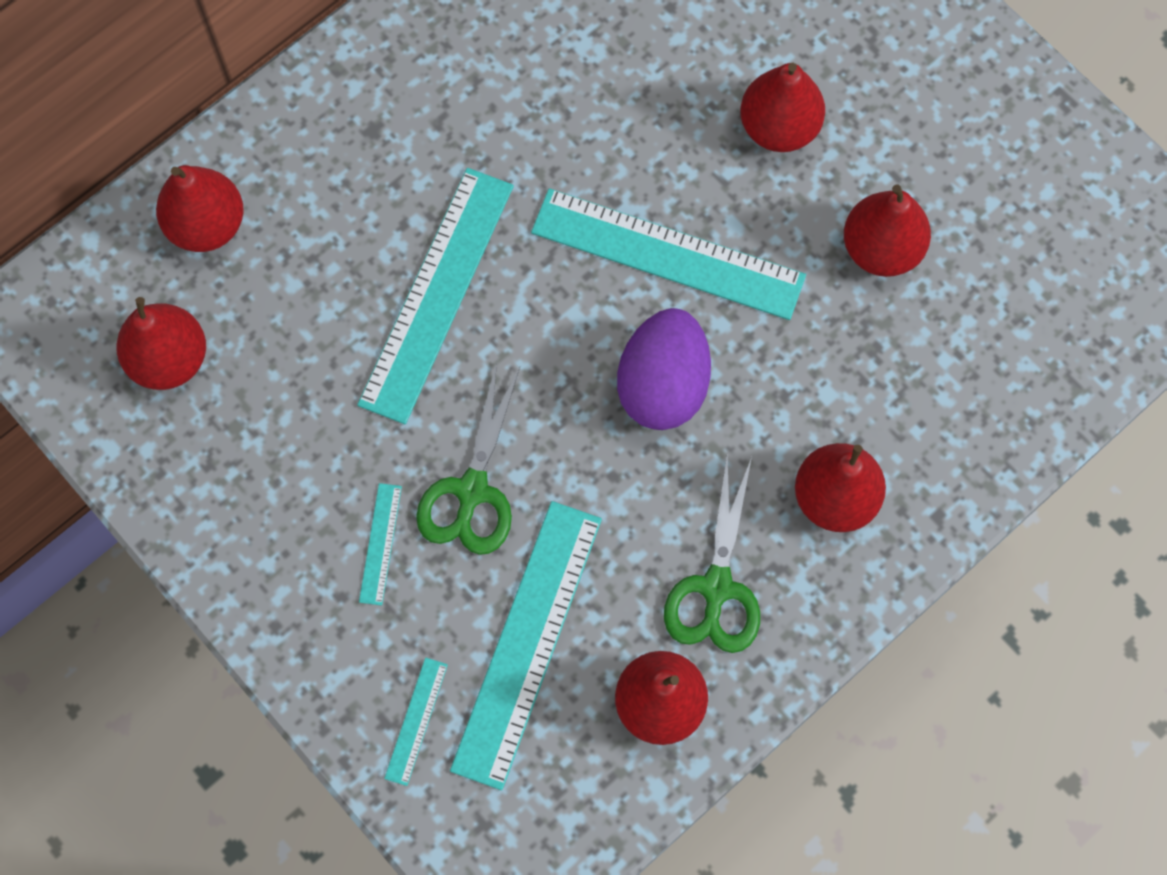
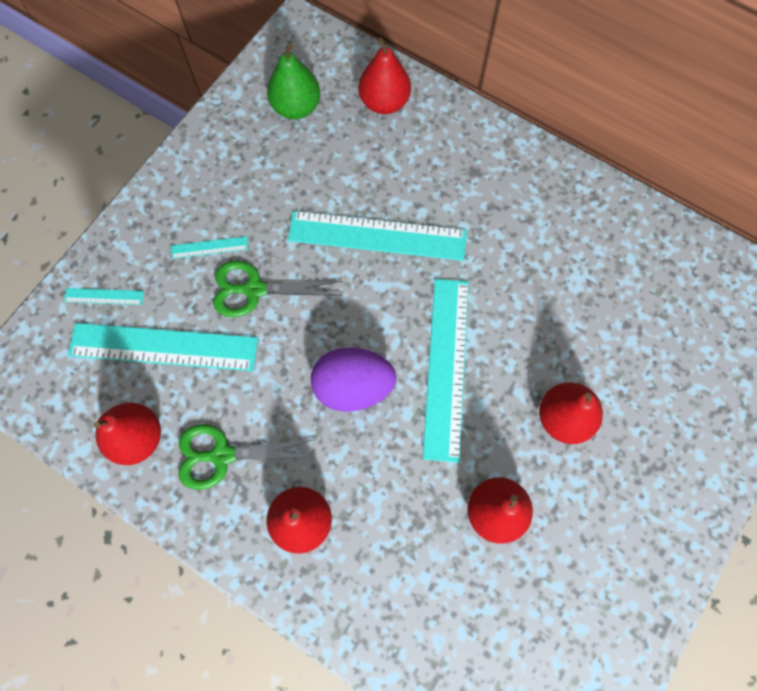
camera: 75 degrees right, 0 degrees up
red pear [117,297,206,390] -> green pear [267,43,320,119]

